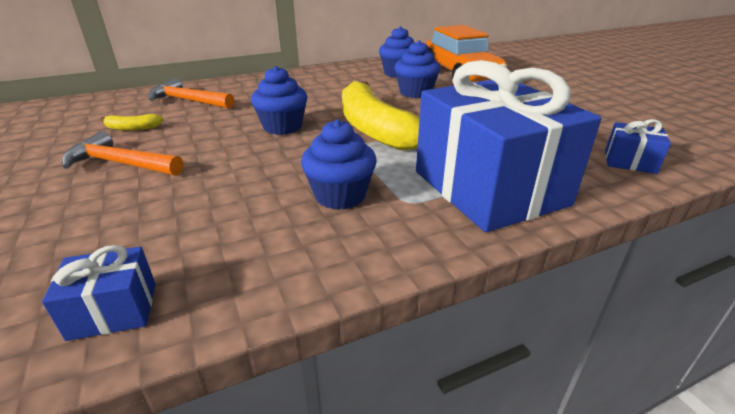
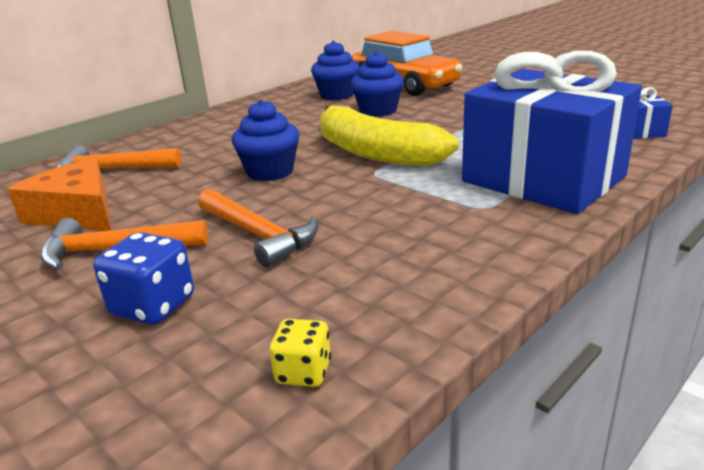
camera: 20 degrees left, 5 degrees down
blue gift [42,245,156,341] -> yellow dice [269,319,331,387]
yellow banana [100,114,164,131] -> orange cheese [8,158,111,231]
blue cupcake [301,119,377,210] -> none
none -> blue dice [93,232,194,325]
none -> orange hammer [198,189,318,267]

